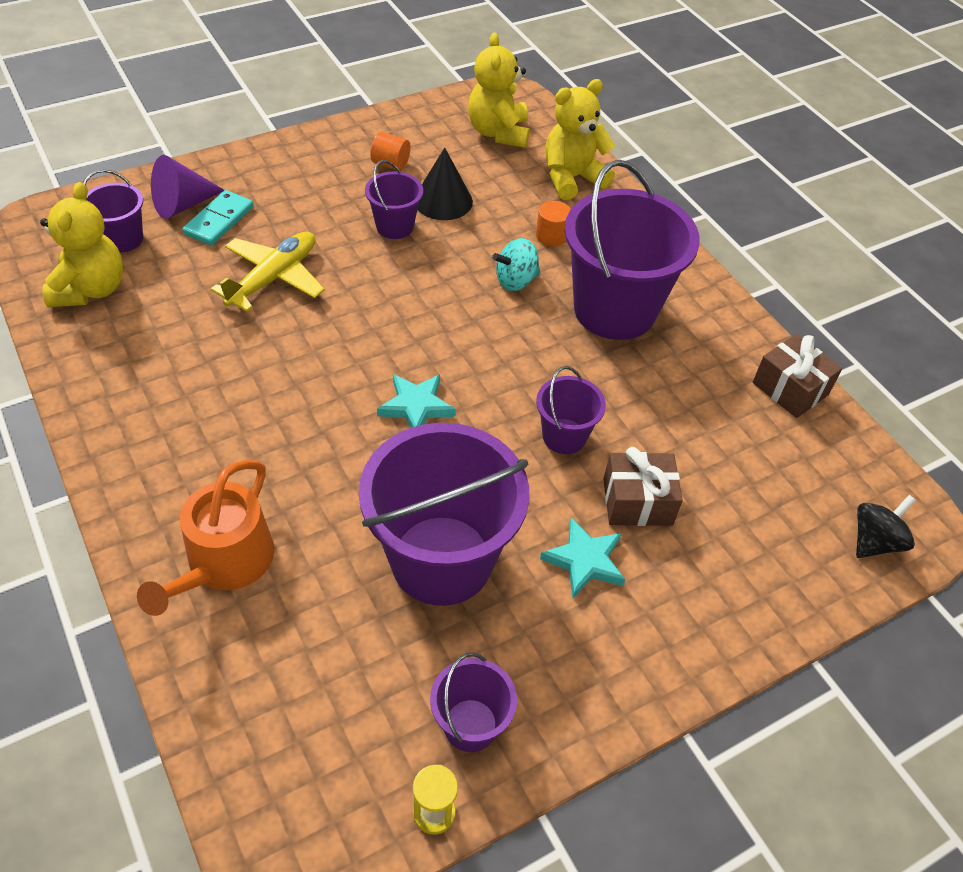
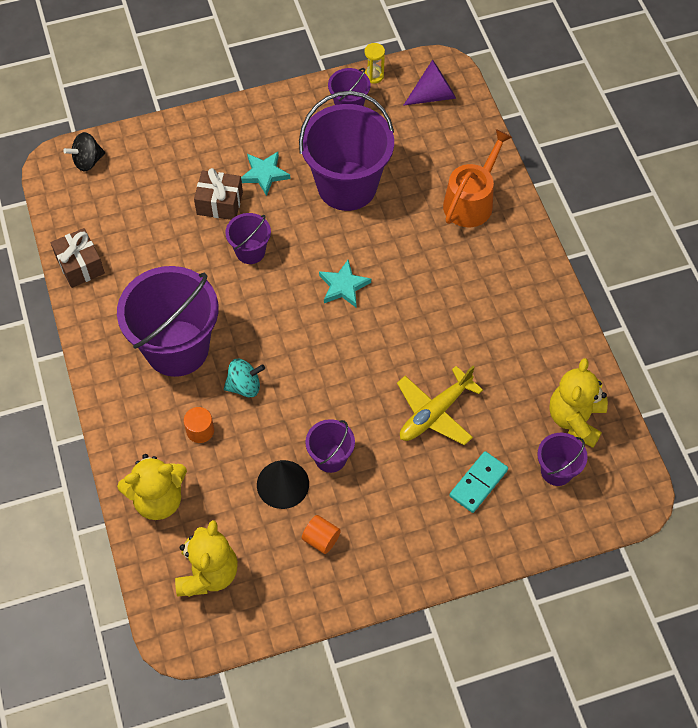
camera: 165 degrees left, 10 degrees up
purple cone [151,155,224,219] -> purple cone moved to [403,59,456,106]

